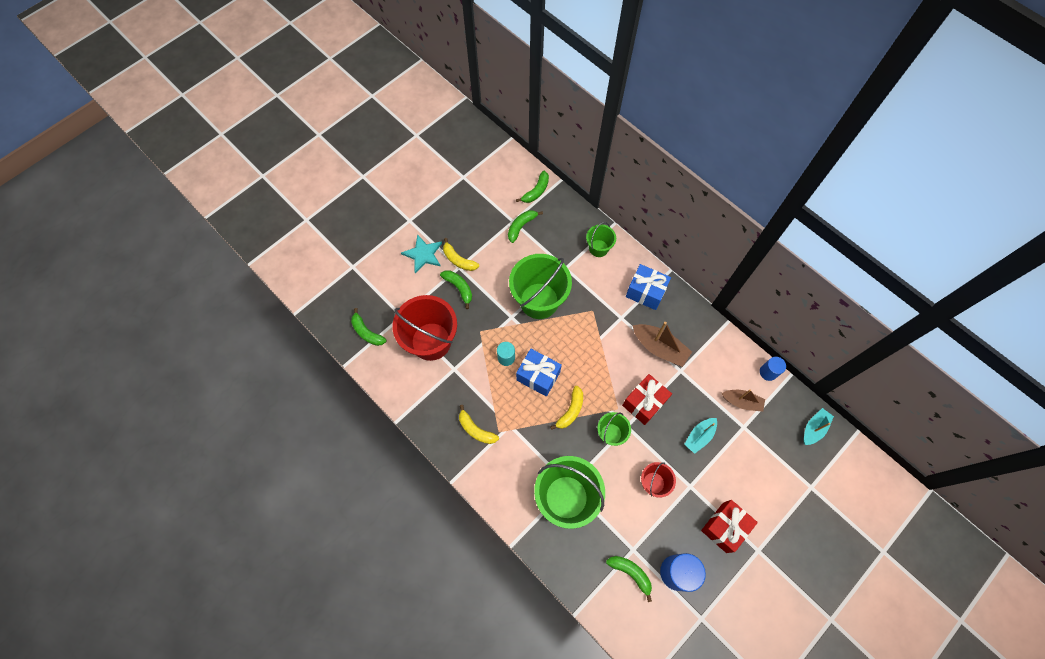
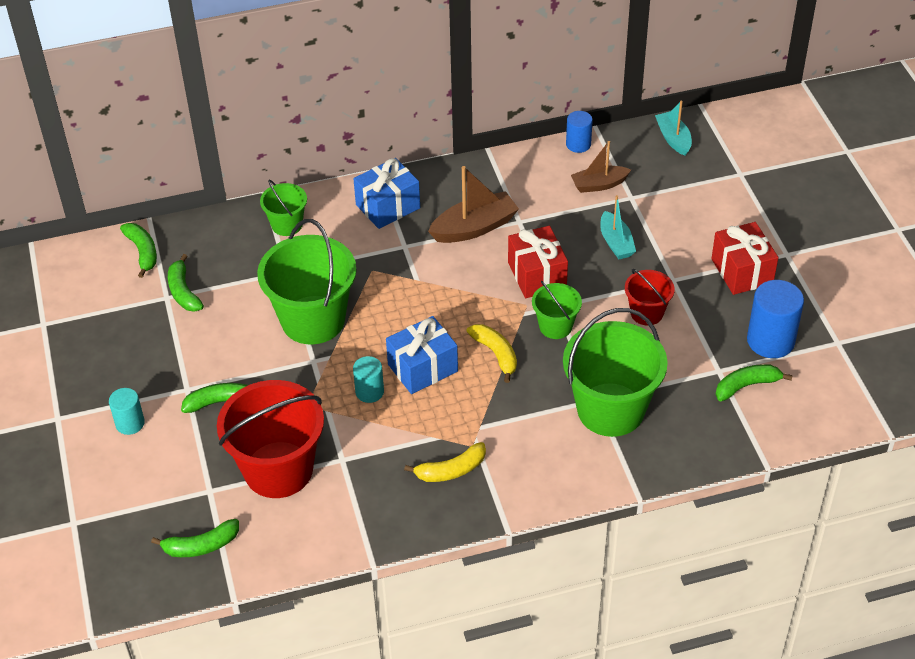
camera: 60 degrees left, 20 degrees down
turquoise star [401,234,442,273] -> turquoise cylinder [109,388,145,435]
yellow banana [443,238,479,271] -> none
brown boat [722,389,765,412] -> brown boat turned 150 degrees counterclockwise [571,141,631,193]

